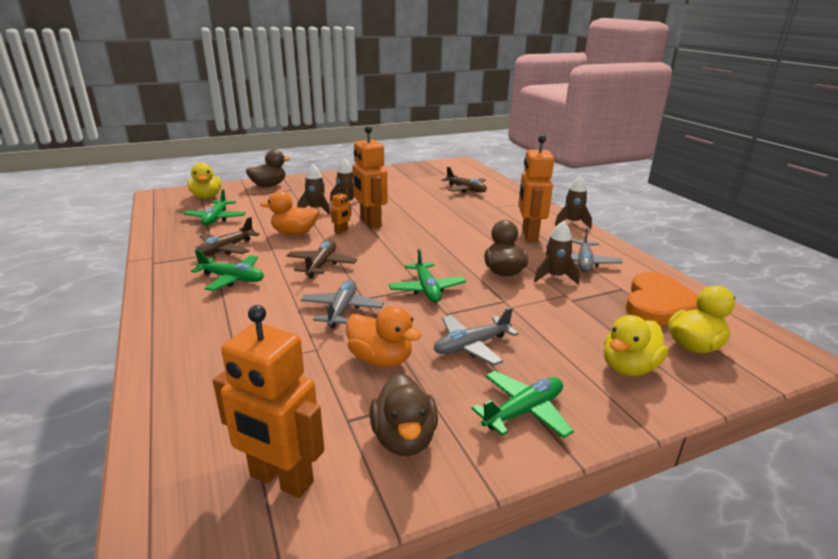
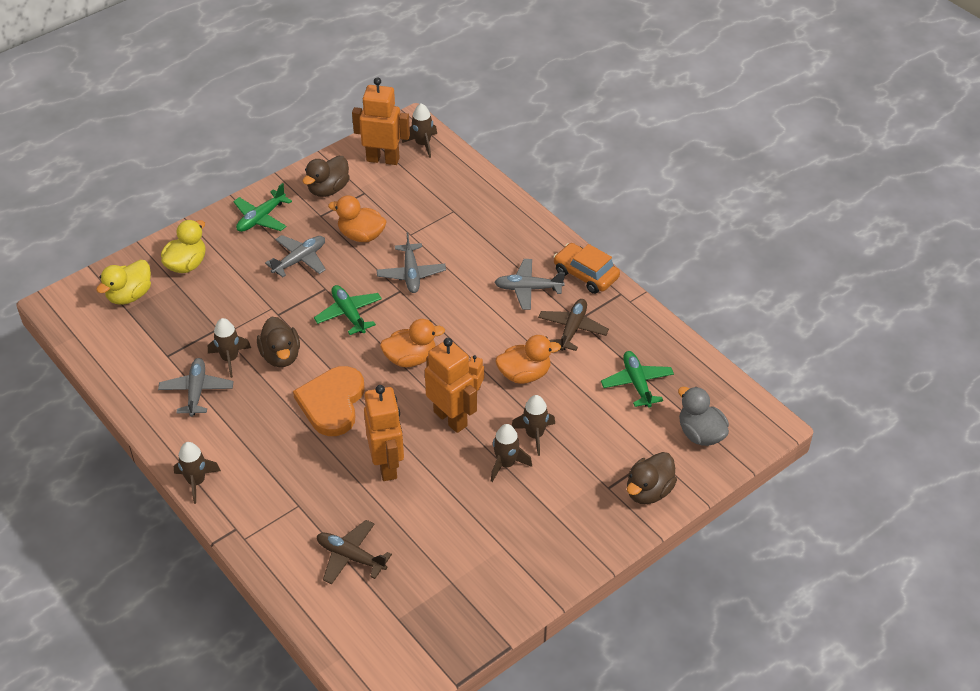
camera: 165 degrees right, 20 degrees up
yellow duck [188,163,221,199] -> grey duck [678,387,729,446]
green plane [191,250,264,291] -> grey plane [495,259,565,310]
brown plane [286,240,357,278] -> none
brown duck [370,373,438,456] -> brown duck turned 120 degrees counterclockwise [302,156,350,197]
orange robot [518,135,554,242] -> orange robot moved to [364,385,404,481]
orange heart [626,272,698,325] -> orange heart moved to [293,366,364,436]
none -> orange duck [380,319,445,367]
none -> brown rocket [402,103,437,158]
none -> orange car [553,243,620,294]

